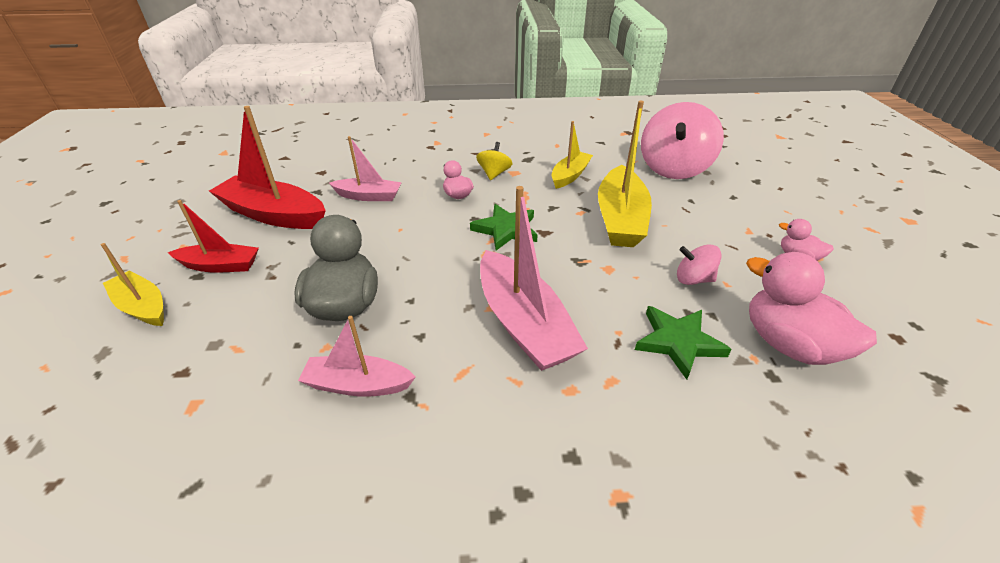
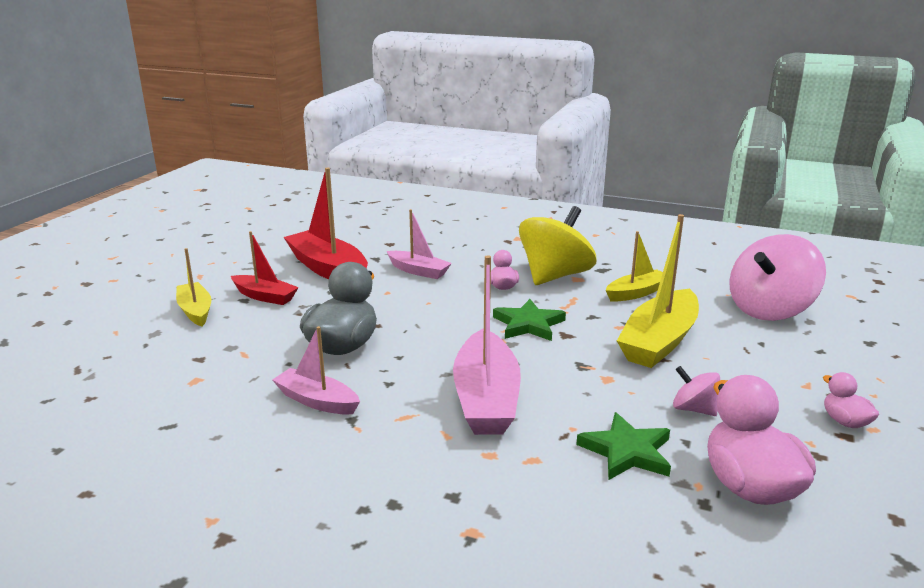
camera: 25 degrees right, 15 degrees down
yellow spinning top [476,142,512,180] -> yellow spinning top [519,206,596,285], size x2.10

